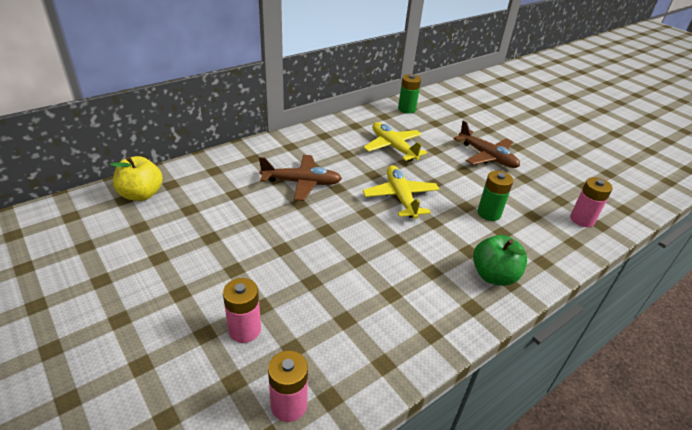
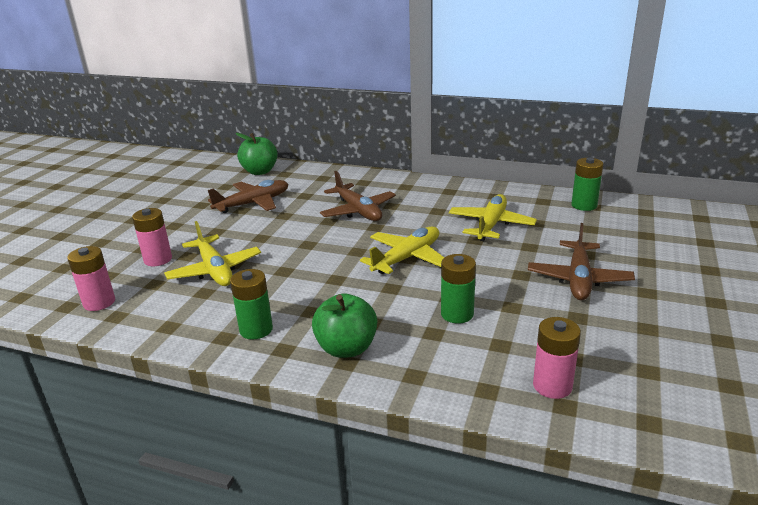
camera: 60 degrees right, 10 degrees down
yellow apple [110,156,163,201] -> green apple [236,133,278,175]
none -> yellow plane [164,221,261,286]
none -> brown plane [208,180,288,213]
none -> green battery [230,269,273,340]

